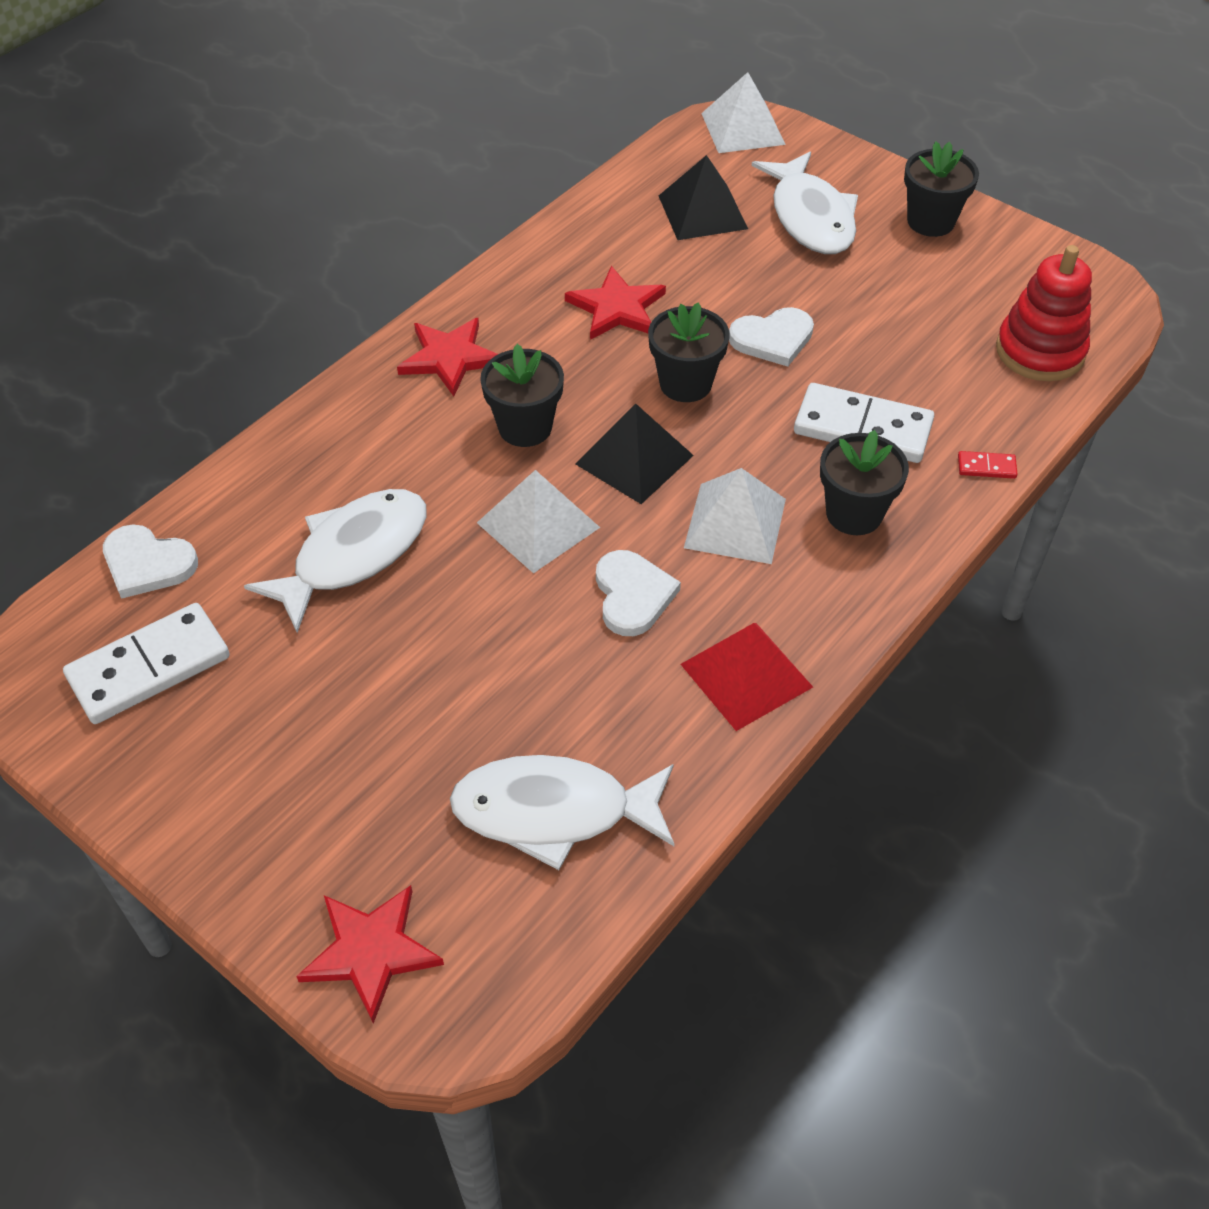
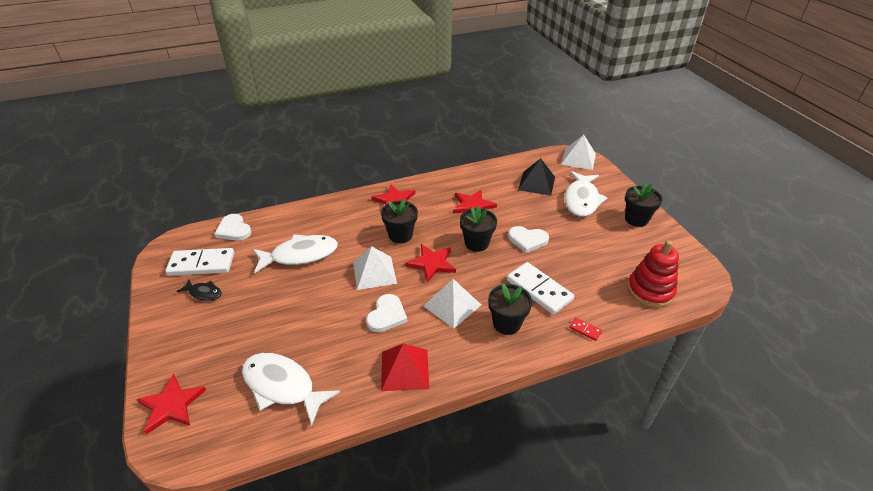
camera: 30 degrees right, 10 degrees down
black pyramid [575,404,694,504] -> red star [405,244,456,283]
none -> black fish [177,279,222,301]

